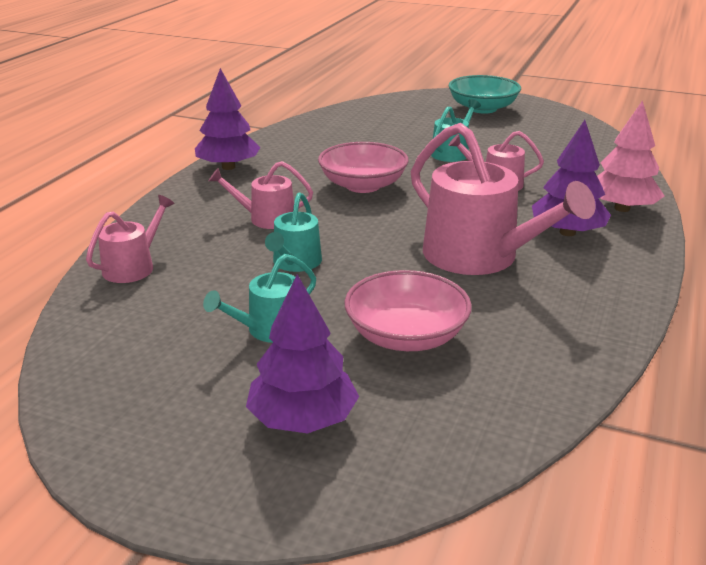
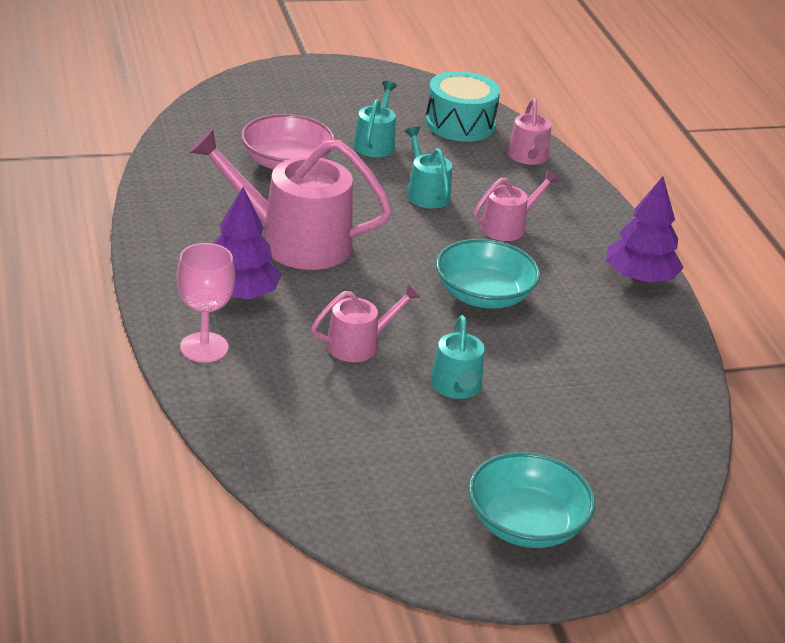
camera: 140 degrees right, 5 degrees up
purple tree [246,274,359,433] -> none
pink bowl [318,142,409,193] -> turquoise bowl [436,239,540,309]
pink tree [597,100,665,212] -> pink goblet [177,243,235,363]
none -> turquoise drum [425,71,500,142]

